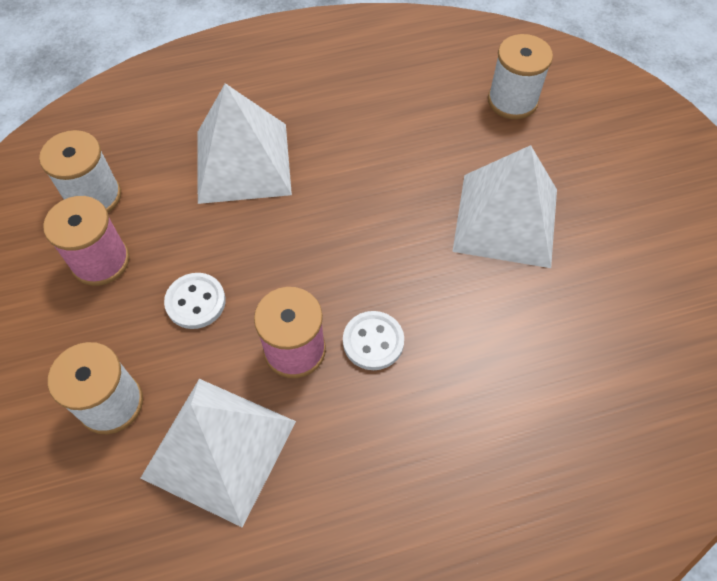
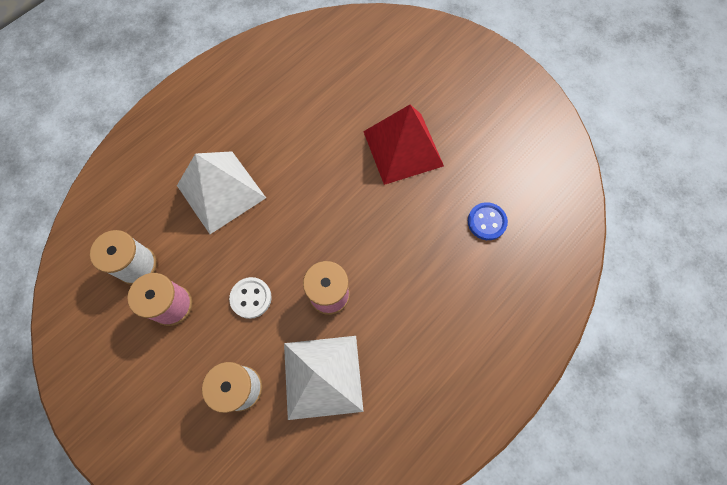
camera: 30 degrees left, 10 degrees up
white button [343,311,404,370] -> none
white pyramid [452,145,557,268] -> red pyramid [363,104,444,185]
white spool [488,34,553,119] -> none
none -> blue button [468,202,508,240]

